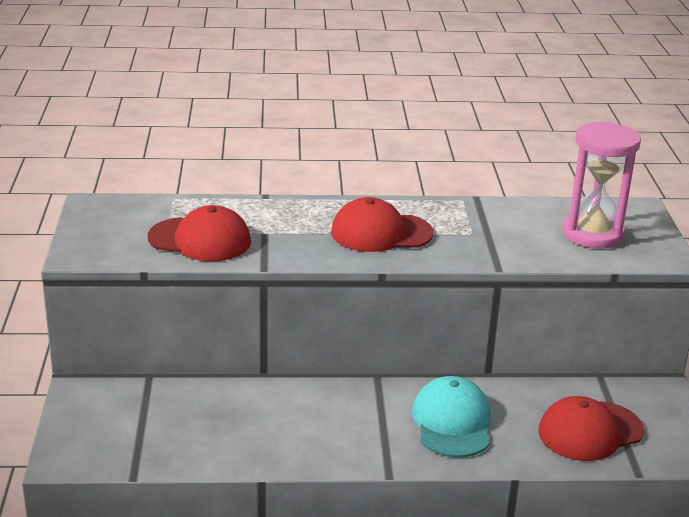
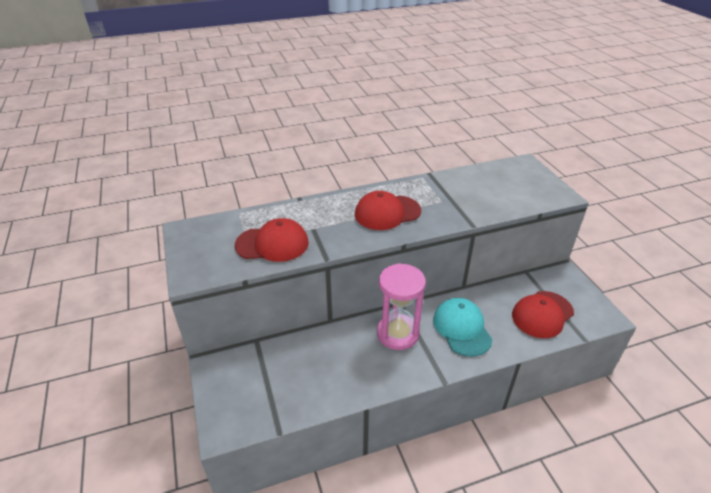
camera: 15 degrees left, 10 degrees up
pink hourglass [562,121,641,249] -> pink hourglass moved to [377,263,426,350]

